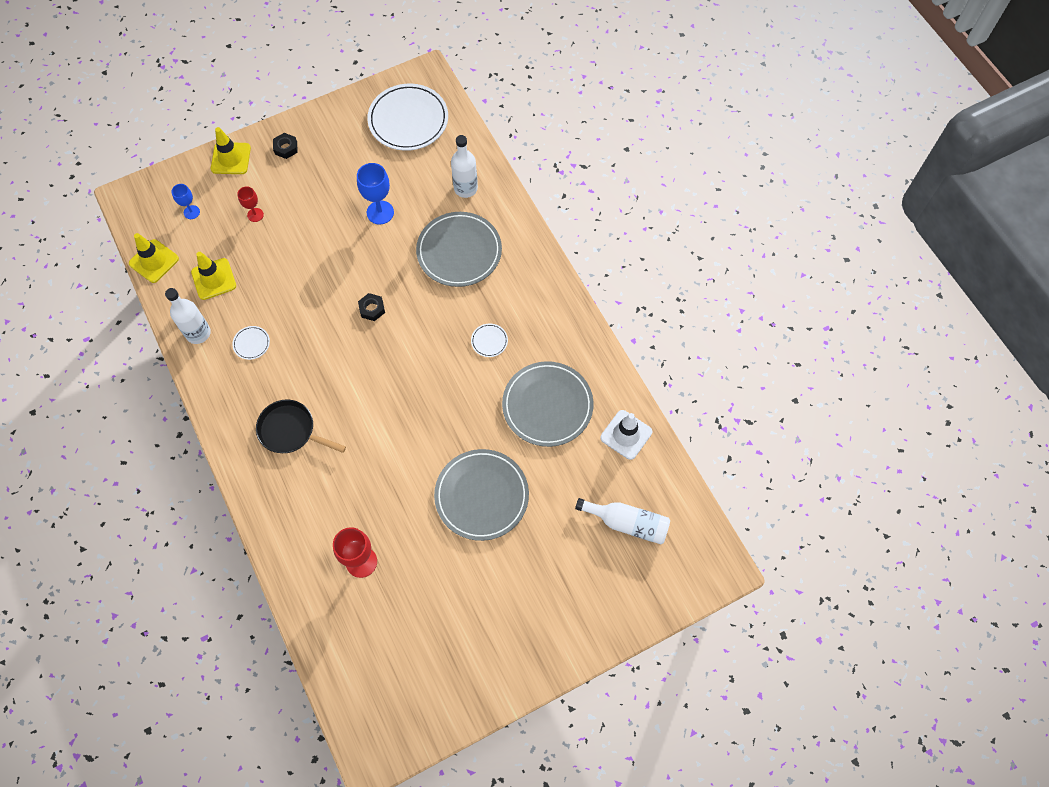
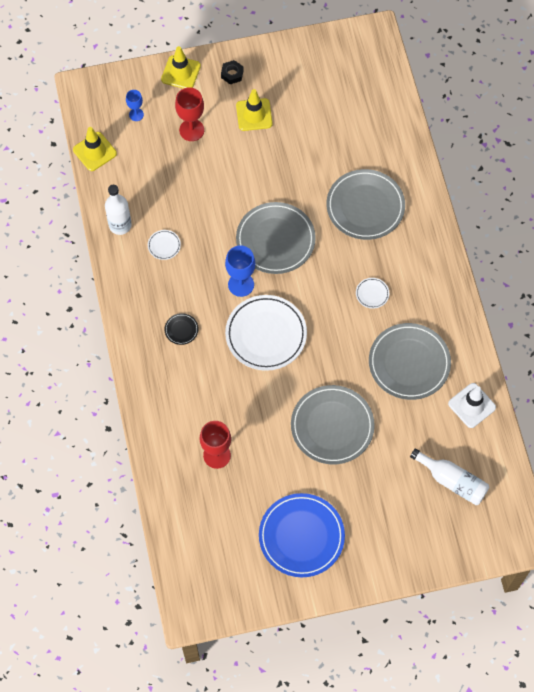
camera: 15 degrees right, 0 degrees up
yellow traffic cone [191,252,236,300] -> yellow traffic cone moved to [236,89,273,131]
red goblet [237,186,264,222] -> red goblet [175,87,204,141], size x1.70
black pan [256,400,346,453] -> black plate [165,313,199,345]
blue goblet [357,163,394,225] -> blue goblet moved to [225,245,255,297]
black nut [358,293,385,321] -> grey plate [236,202,316,274]
white plate [367,83,448,151] -> white plate moved to [225,295,307,371]
white bottle [451,135,478,198] -> none
none -> blue plate [259,493,345,577]

